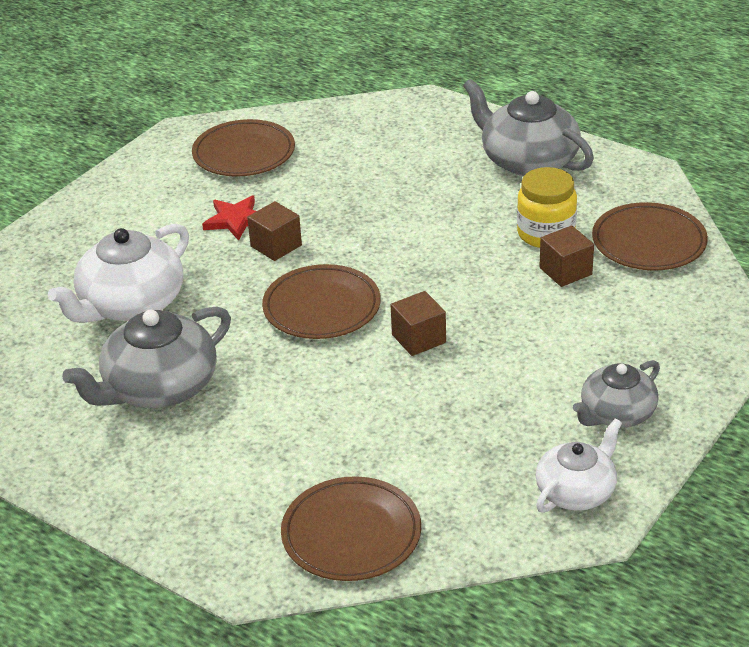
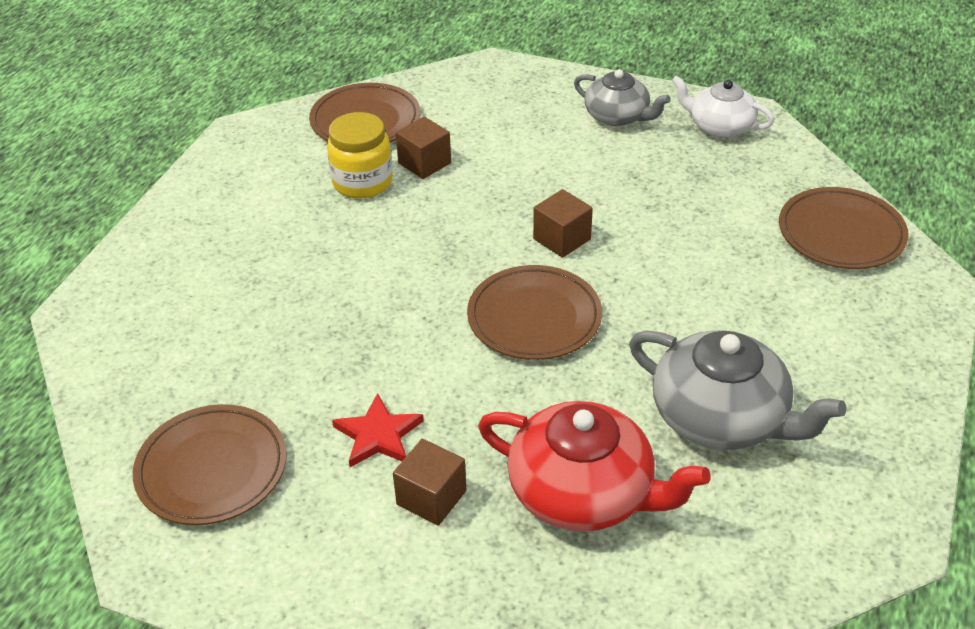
camera: 105 degrees left, 5 degrees up
white teapot [48,224,189,323] -> red teapot [478,401,711,532]
brown cube [247,201,302,261] -> brown cube moved to [393,439,466,526]
grey teapot [463,79,594,176] -> none

